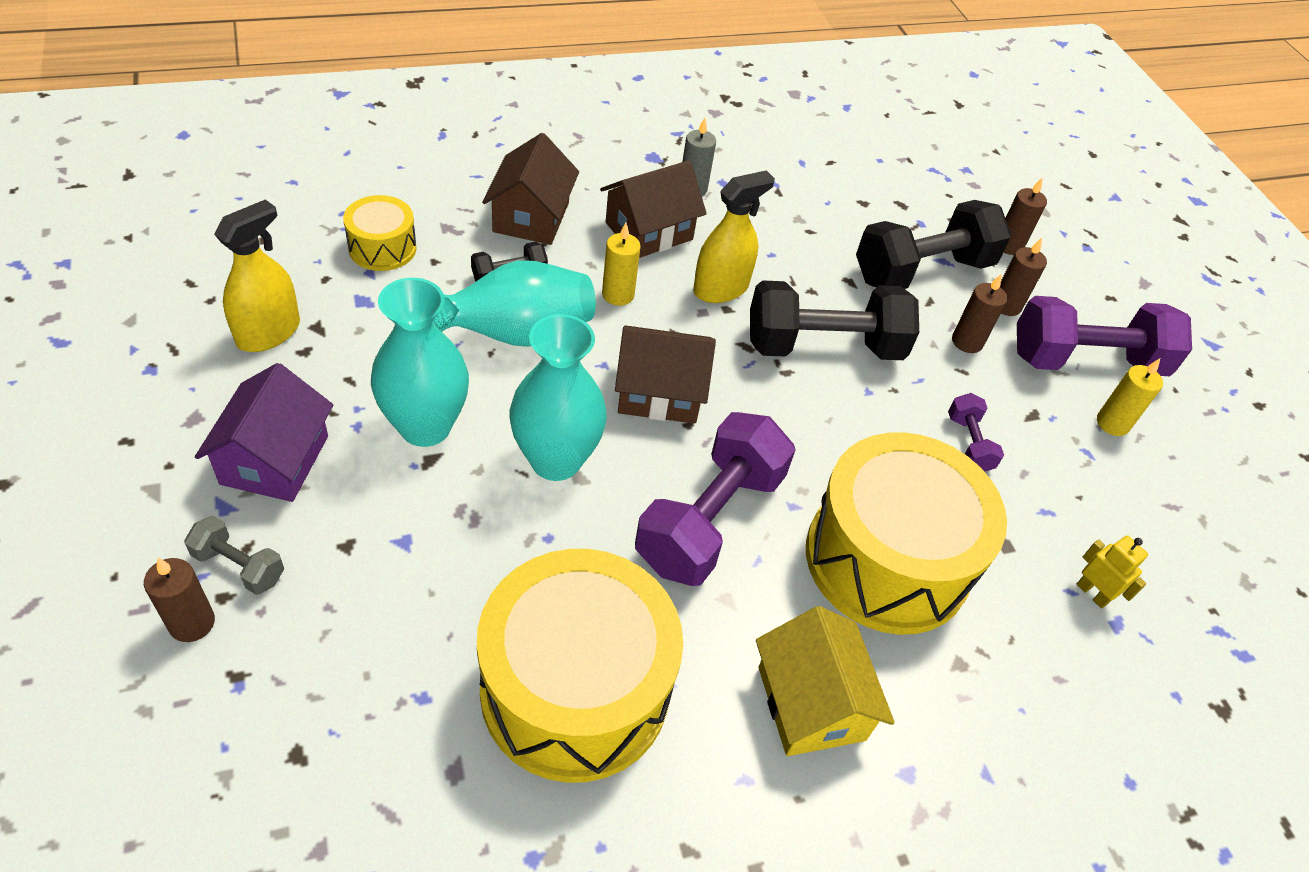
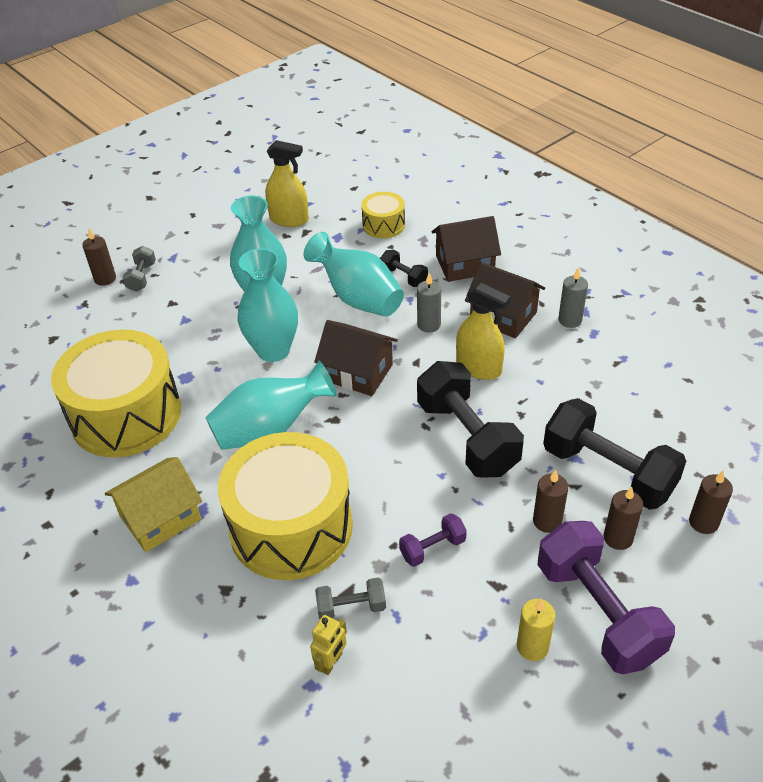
camera: 75 degrees right, 5 degrees down
purple house [195,363,333,502] -> none
yellow candle [602,223,641,306] -> grey candle [417,273,441,333]
brown house [615,326,716,424] -> brown house turned 45 degrees counterclockwise [314,320,398,396]
purple dumbbell [635,412,796,586] -> turquoise vase [205,361,337,450]
none -> grey dumbbell [315,577,386,619]

